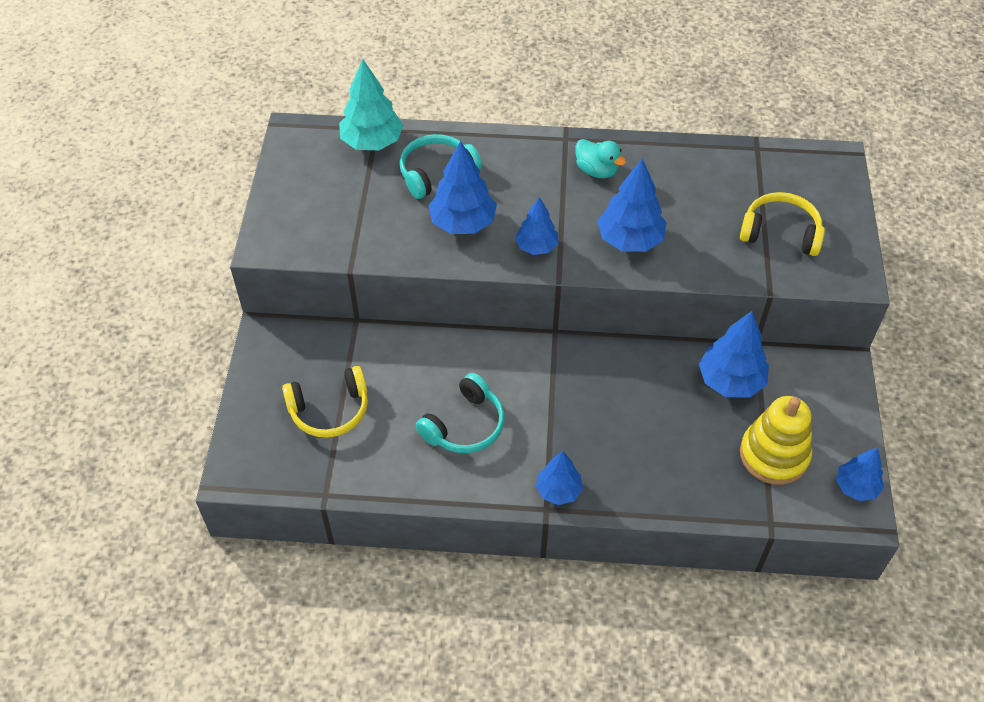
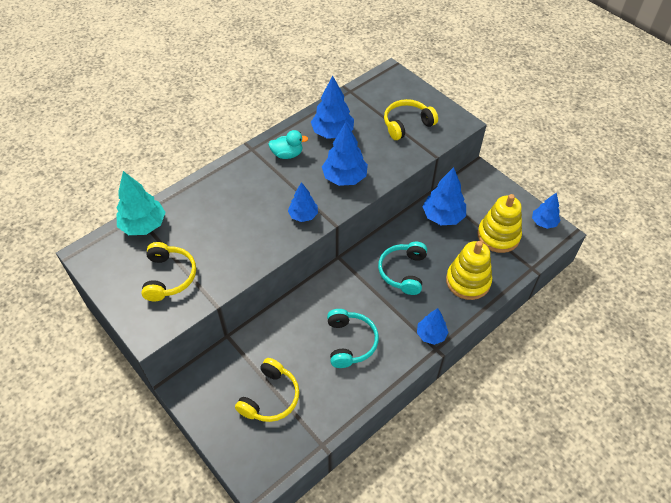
camera: 45 degrees left, 0 degrees up
turquoise headphones [399,134,482,199] -> turquoise headphones moved to [378,242,427,295]
blue tree [428,141,497,234] -> blue tree moved to [311,76,354,139]
none -> yellow headphones [141,242,196,301]
none -> yellow stacking toy [446,241,492,300]

